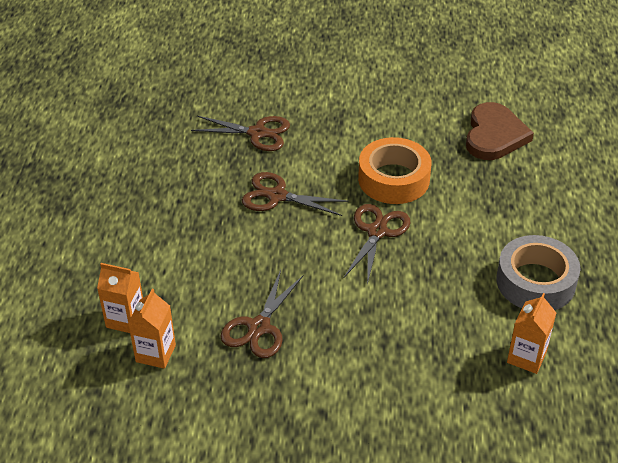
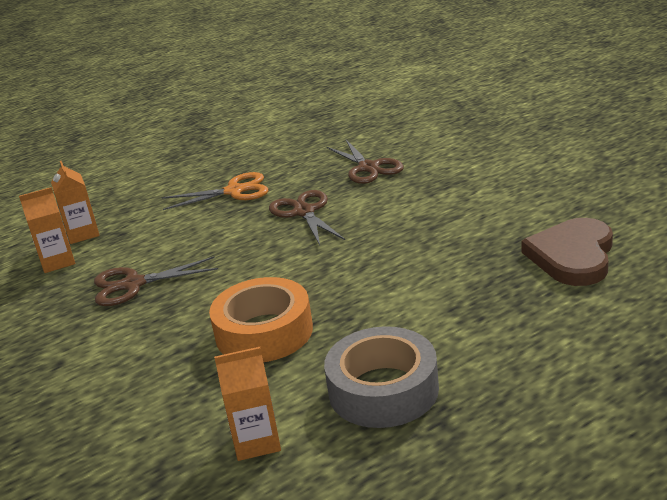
camera: 55 degrees right, 15 degrees down
brown scissors [344,204,410,285] -> none
orange tape [358,137,431,204] -> orange tape moved to [209,277,313,362]
brown heart [466,102,534,160] -> brown heart turned 135 degrees clockwise [521,218,613,286]
none -> orange scissors [161,172,269,210]

